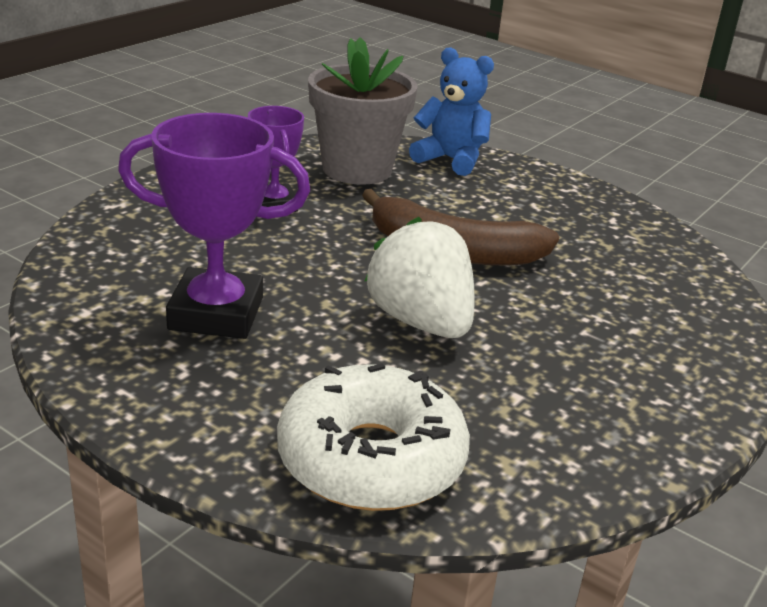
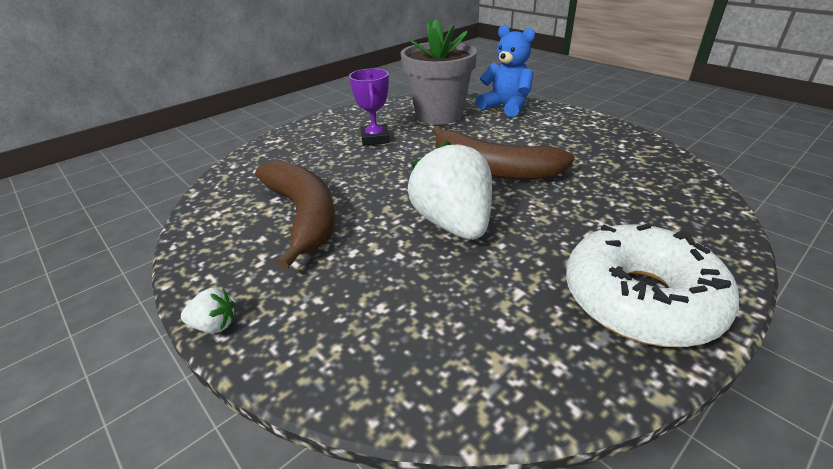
camera: 15 degrees right, 5 degrees up
purple trophy [118,113,310,339] -> brown banana [255,160,335,270]
white donut [277,363,470,511] -> white donut moved to [566,224,739,347]
none -> white strawberry [181,288,235,333]

